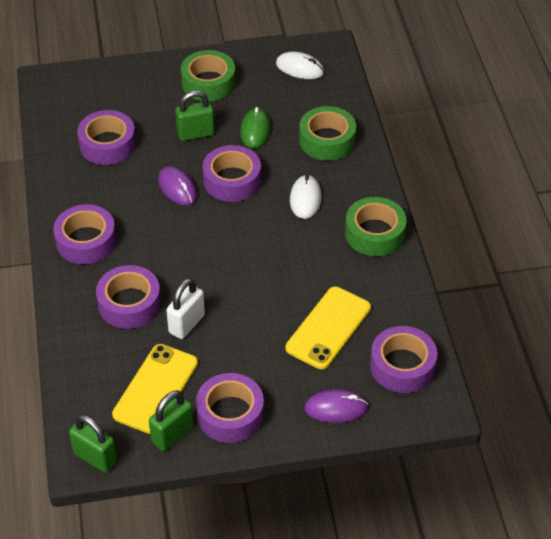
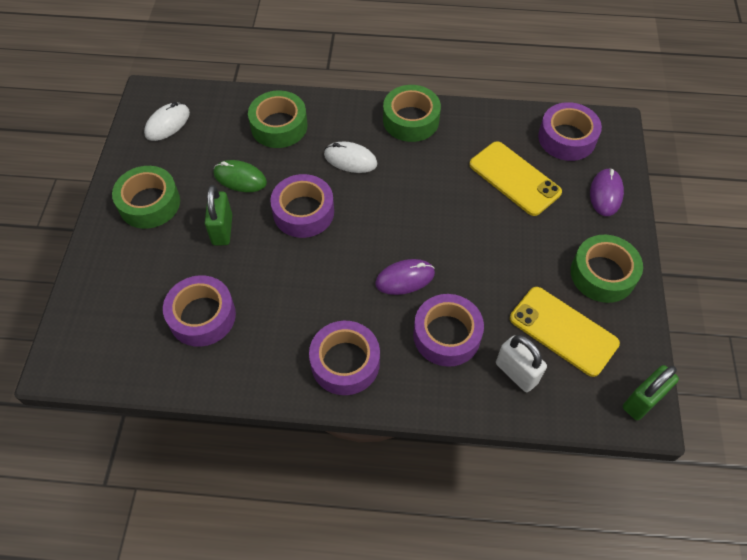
camera: 75 degrees left, 10 degrees up
green padlock [149,390,194,451] -> none
purple mouse [158,166,197,206] -> purple mouse moved to [375,259,435,295]
white padlock [166,278,205,339] -> white padlock moved to [496,335,547,392]
purple tape [196,373,264,443] -> green tape [571,235,643,303]

